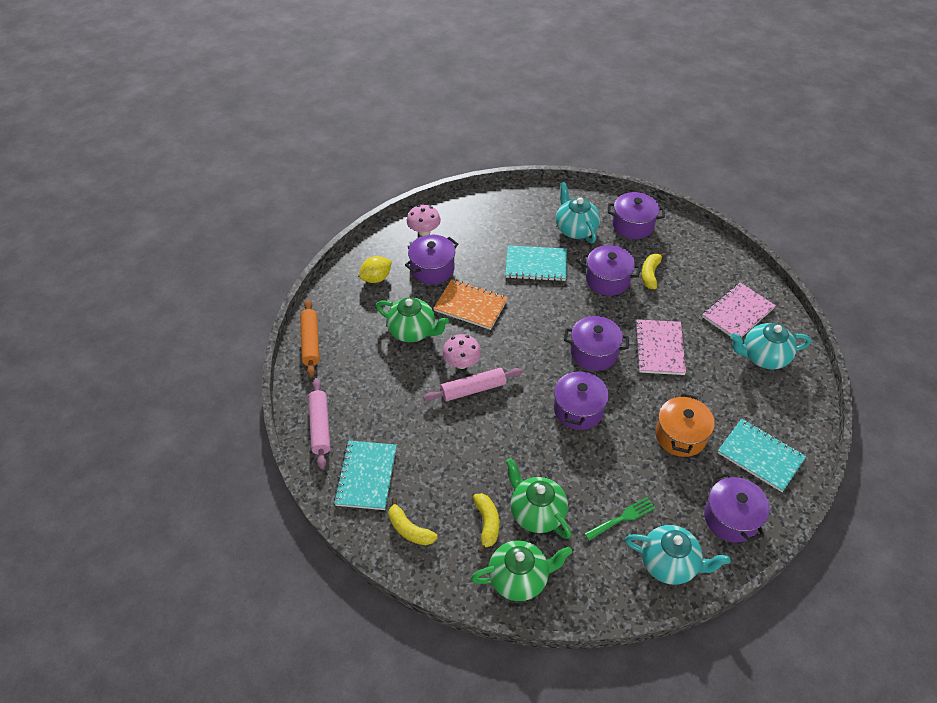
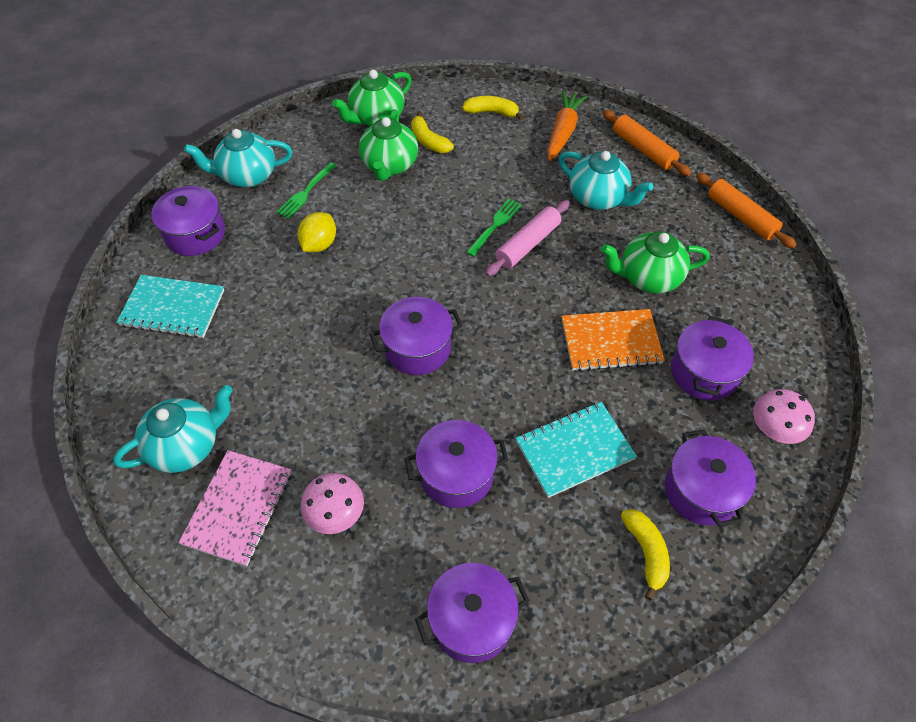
camera: 150 degrees right, 5 degrees up
pink rolling pin [308,378,330,469] -> orange rolling pin [603,110,691,176]
turquoise notebook [334,441,397,510] -> orange carrot [547,90,587,161]
yellow lemon [359,256,392,283] -> yellow lemon moved to [298,212,336,252]
pink mushroom [442,334,481,369] -> pink mushroom moved to [301,473,364,534]
green teapot [506,458,572,539] -> green teapot turned 75 degrees clockwise [359,109,418,181]
purple pot [554,369,609,430] -> purple pot moved to [665,429,756,527]
turquoise teapot [556,182,600,243] -> turquoise teapot moved to [559,151,653,210]
pink notebook [635,319,686,375] -> none
yellow banana [641,253,667,289] -> yellow banana moved to [621,509,670,600]
orange pot [655,393,715,457] -> none
none -> green fork [466,199,522,257]

